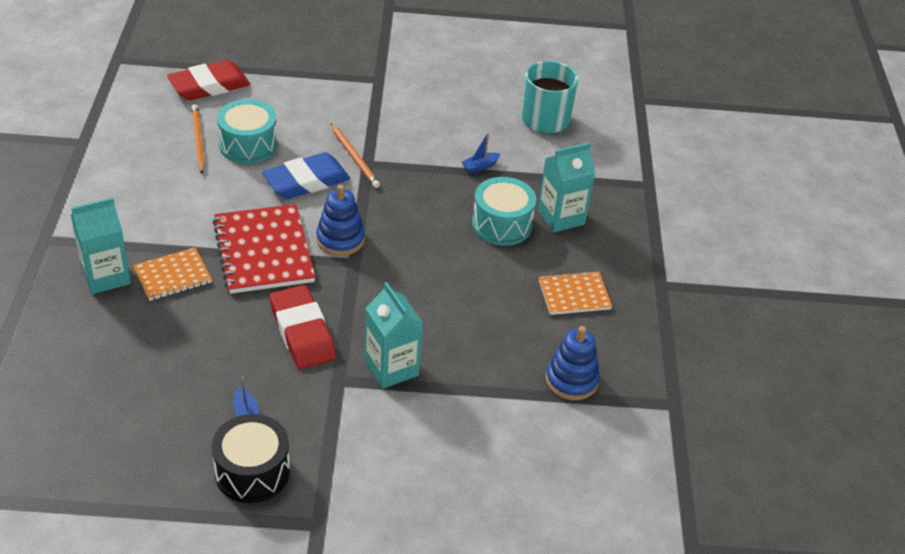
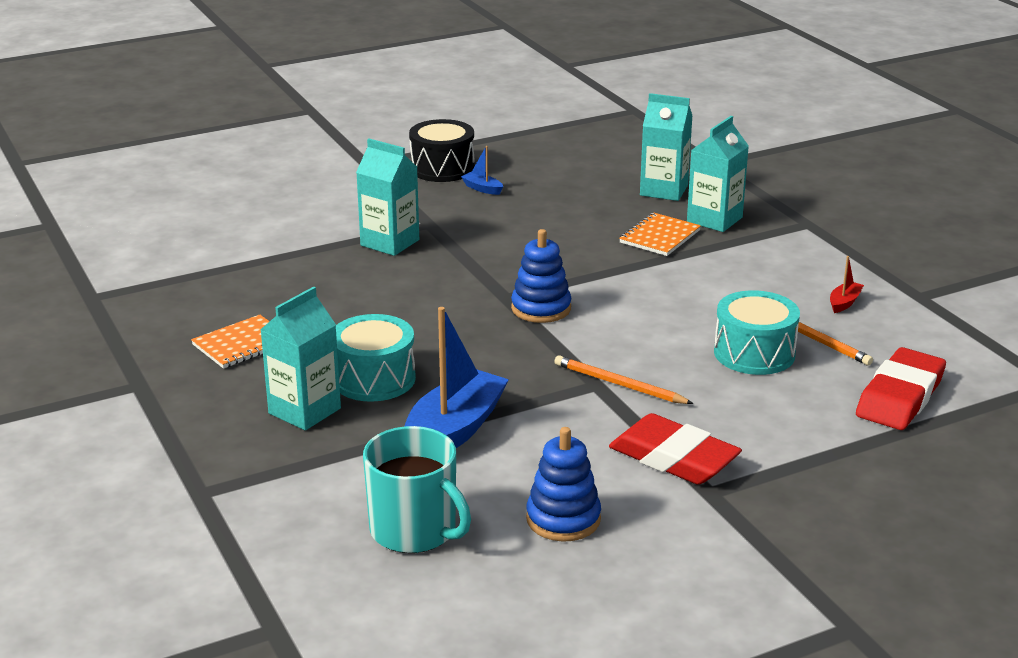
camera: 155 degrees right, 15 degrees down
red notebook [213,204,315,294] -> none
blue eraser [262,152,350,199] -> none
red eraser [270,285,336,369] -> red eraser moved to [609,413,742,485]
blue boat [462,132,501,174] -> blue boat [405,307,509,448], size x2.34
blue stacking toy [545,326,600,400] -> blue stacking toy moved to [526,427,601,542]
none -> turquoise carton [640,93,693,201]
none -> red boat [830,256,864,313]

